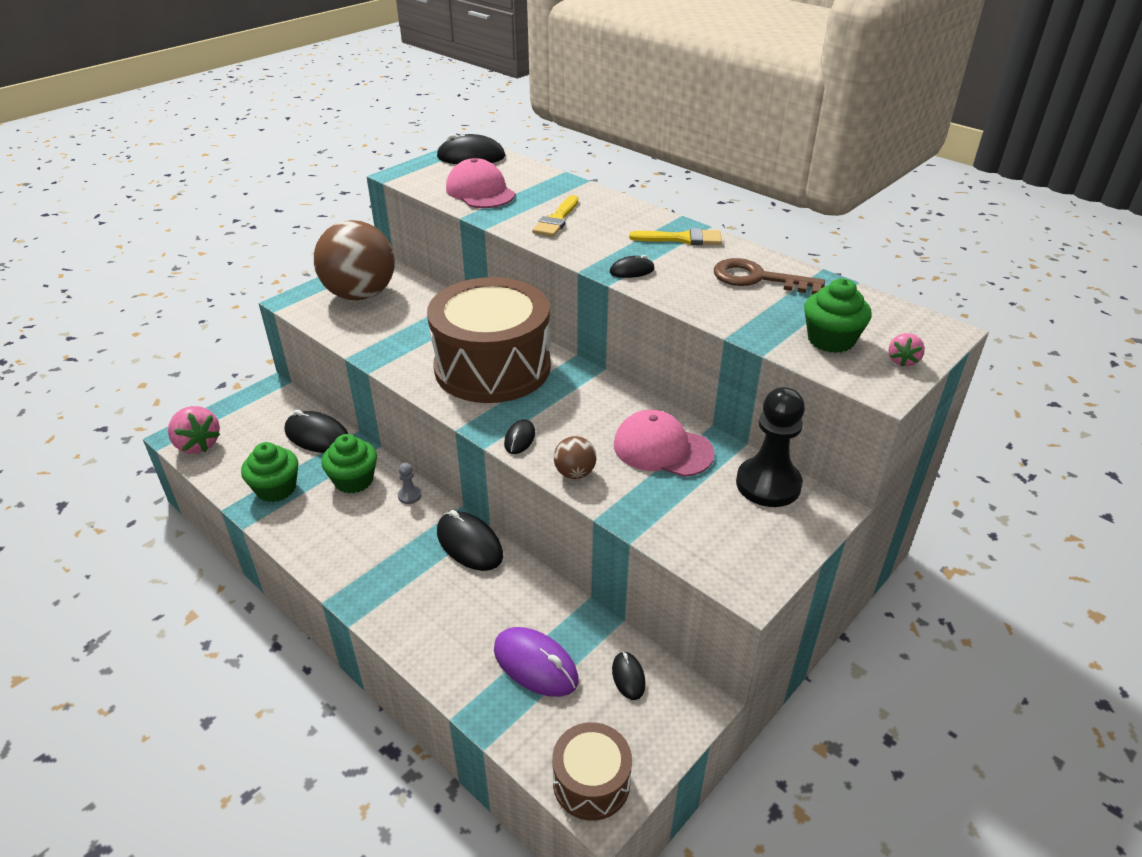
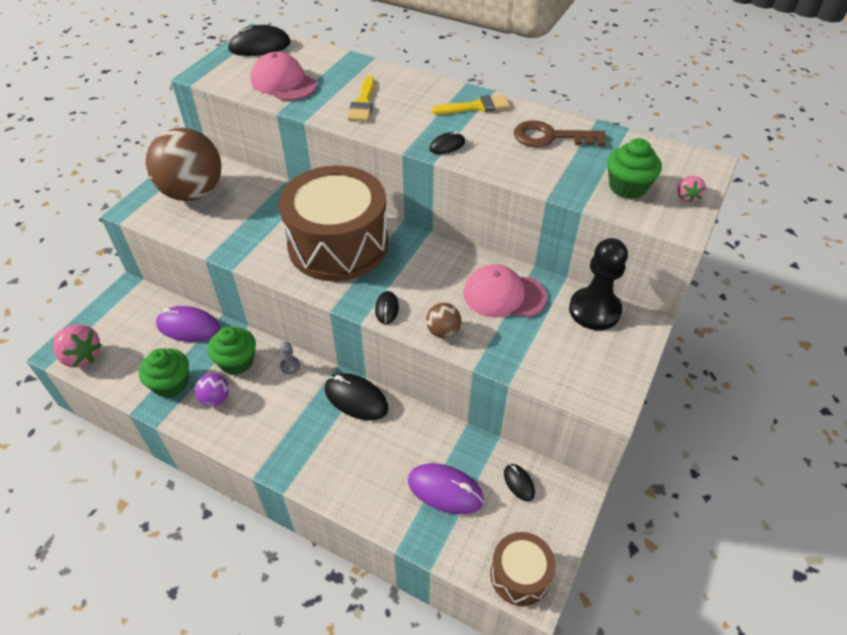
camera: 15 degrees left, 10 degrees up
black mouse [285,410,348,453] -> purple mouse [156,306,220,342]
none -> purple ball [195,373,229,407]

